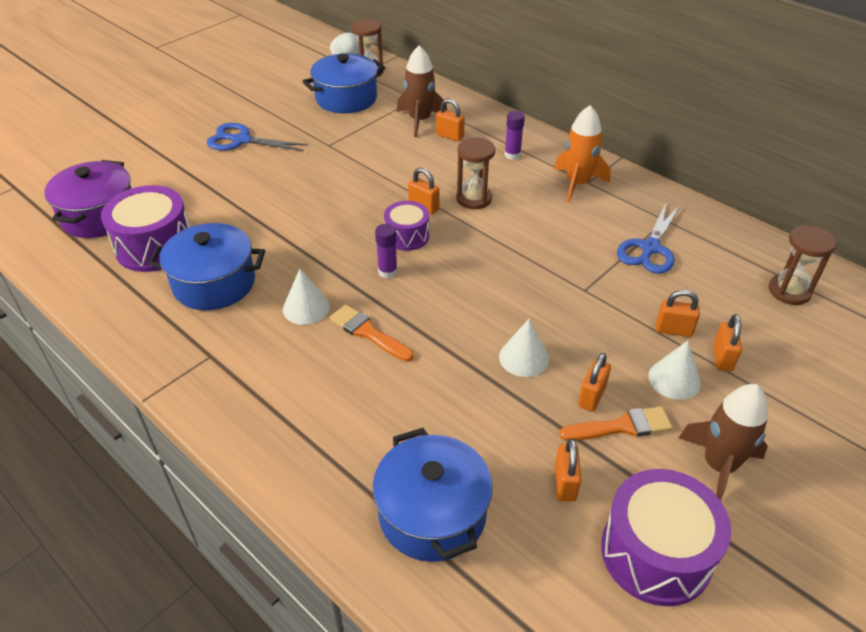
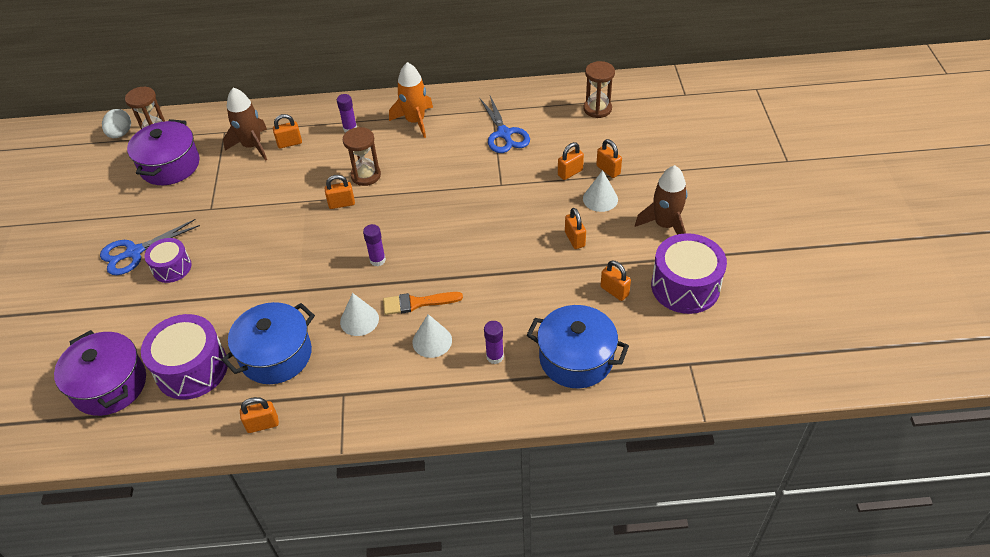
camera: 45 degrees left, 5 degrees up
blue pot [302,53,385,113] -> purple pot [127,119,199,185]
purple drum [384,201,429,251] -> purple drum moved to [145,238,192,283]
white cone [499,319,549,377] -> white cone moved to [412,314,452,358]
orange brush [559,406,673,441] -> none
none -> orange padlock [240,397,279,433]
none -> purple glue stick [484,321,504,364]

